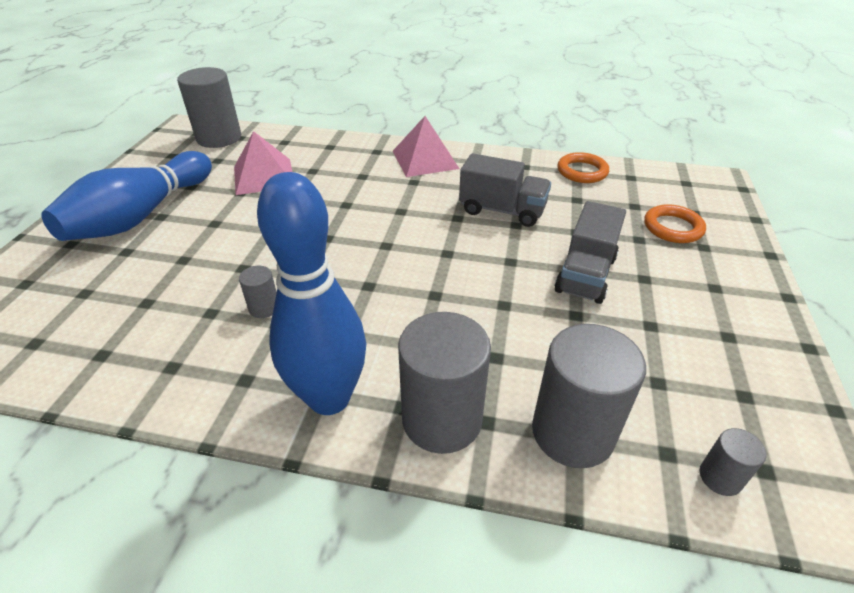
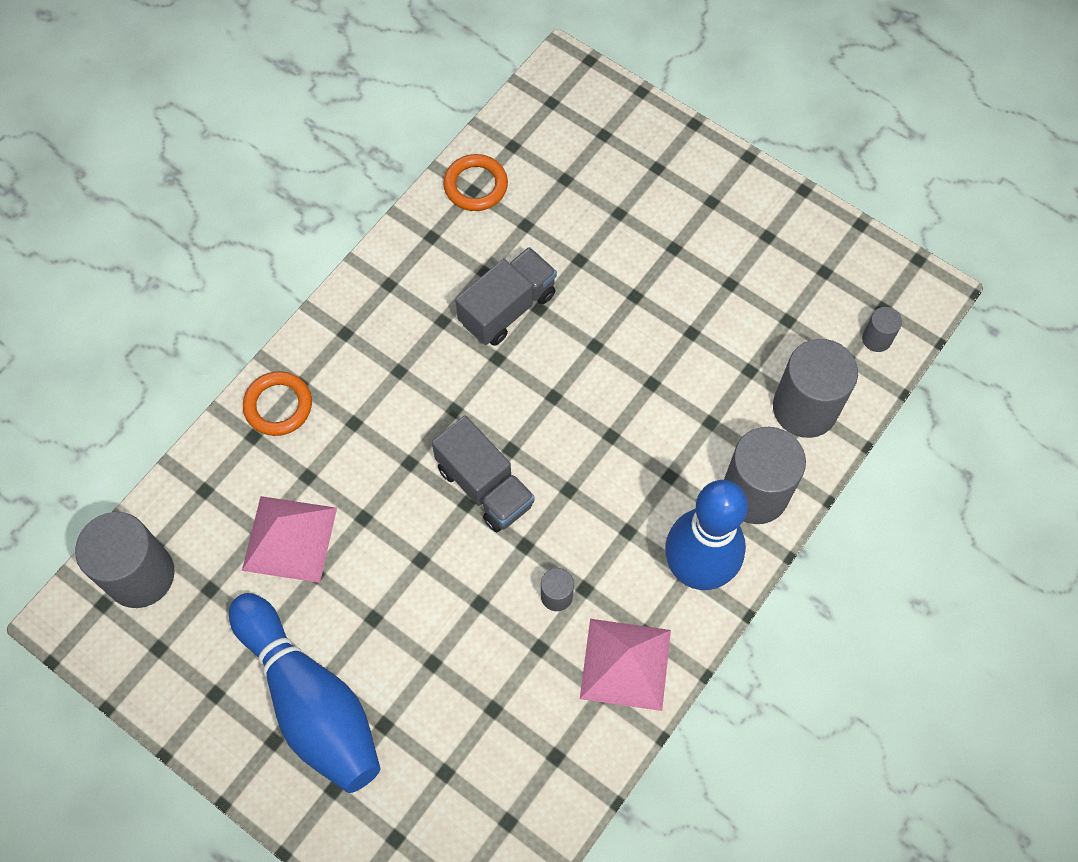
camera: 65 degrees left, 25 degrees up
pink pyramid [393,116,459,177] -> pink pyramid moved to [580,619,671,711]
grey truck [555,201,626,304] -> grey truck moved to [432,416,535,532]
orange ring [644,204,706,243] -> orange ring moved to [243,371,312,436]

